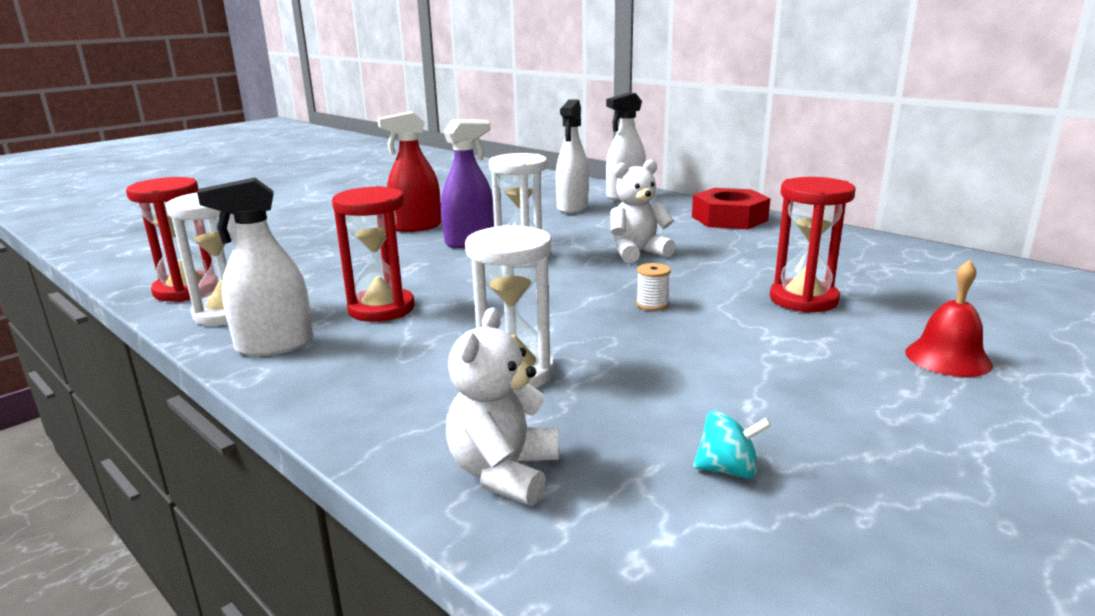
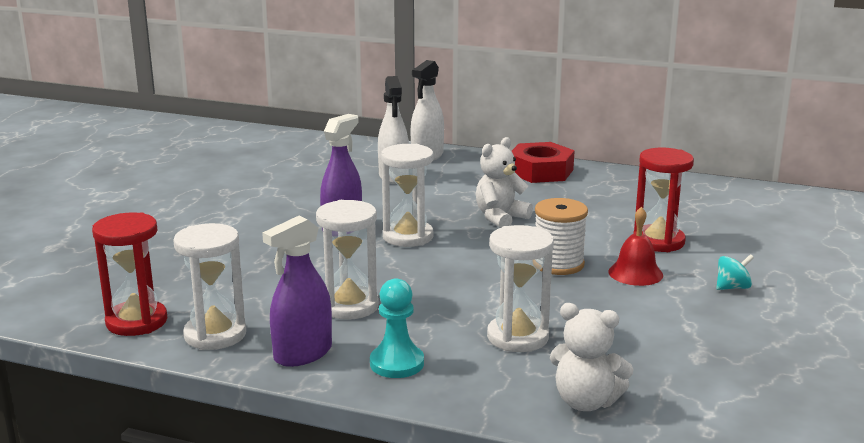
camera: 25 degrees left, 0 degrees up
white spray bottle [197,177,313,356] -> purple spray bottle [262,216,332,367]
red hourglass [332,186,415,322] -> white hourglass [316,200,379,320]
red spray bottle [378,111,441,232] -> none
white teddy bear [446,307,559,505] -> white teddy bear turned 60 degrees counterclockwise [550,303,634,411]
white spool [636,263,671,311] -> white spool [535,198,588,275], size x1.96
turquoise spinning top [693,411,771,479] -> turquoise spinning top moved to [716,254,754,290]
red bell [905,260,993,377] -> red bell moved to [608,207,663,286]
none -> turquoise pawn [370,278,424,378]

